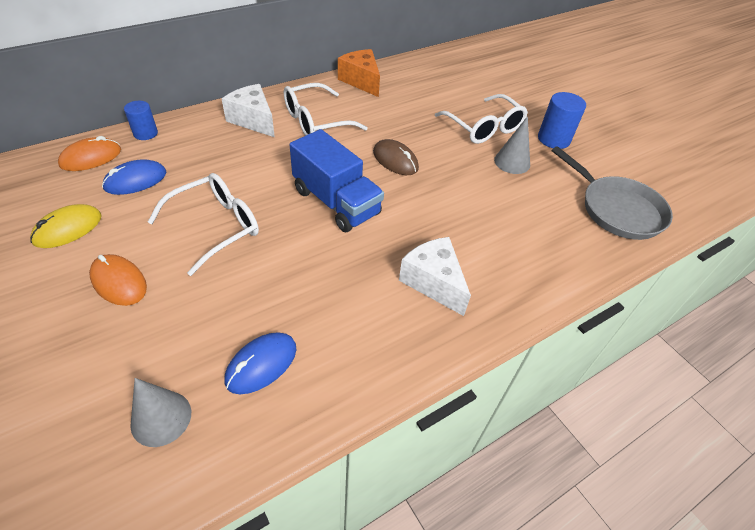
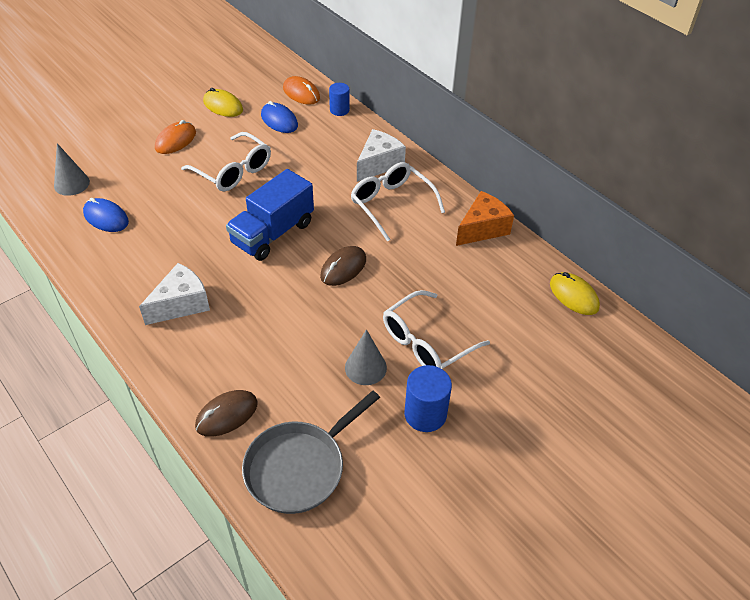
camera: 85 degrees right, 0 degrees up
none -> brown mouse [195,390,258,437]
none -> yellow mouse [550,272,600,315]

